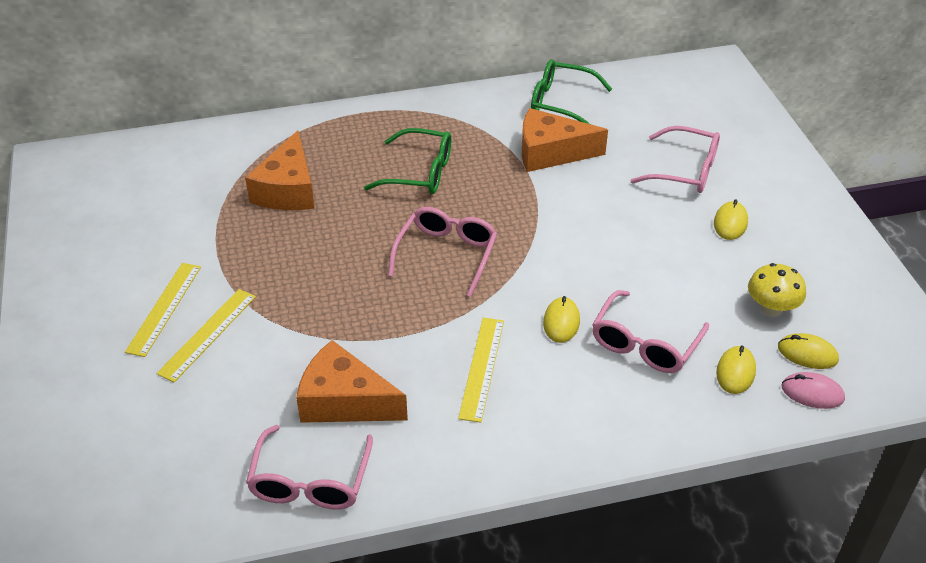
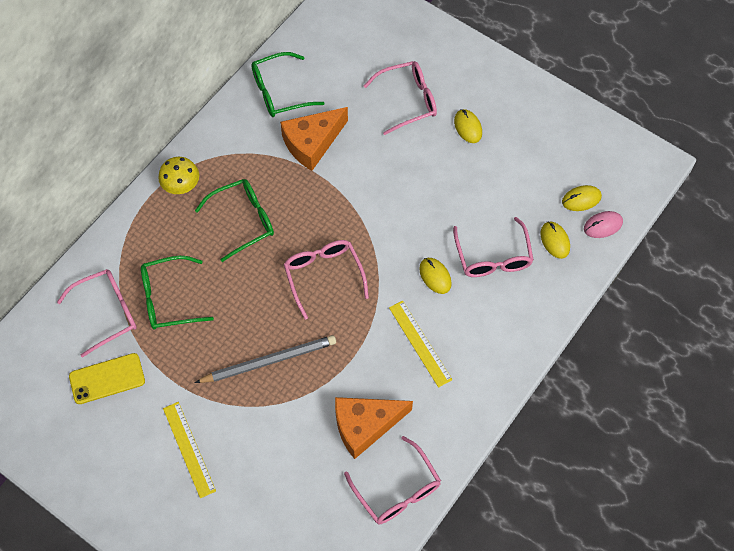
camera: 40 degrees left, 20 degrees up
yellow ruler [156,289,256,382] -> none
orange cheese [245,130,315,210] -> green glasses [141,256,214,330]
yellow mushroom [748,263,806,317] -> yellow mushroom moved to [158,157,199,194]
none -> pink glasses [57,269,137,357]
none -> yellow phone [69,353,145,404]
none -> grey pencil [195,335,336,383]

